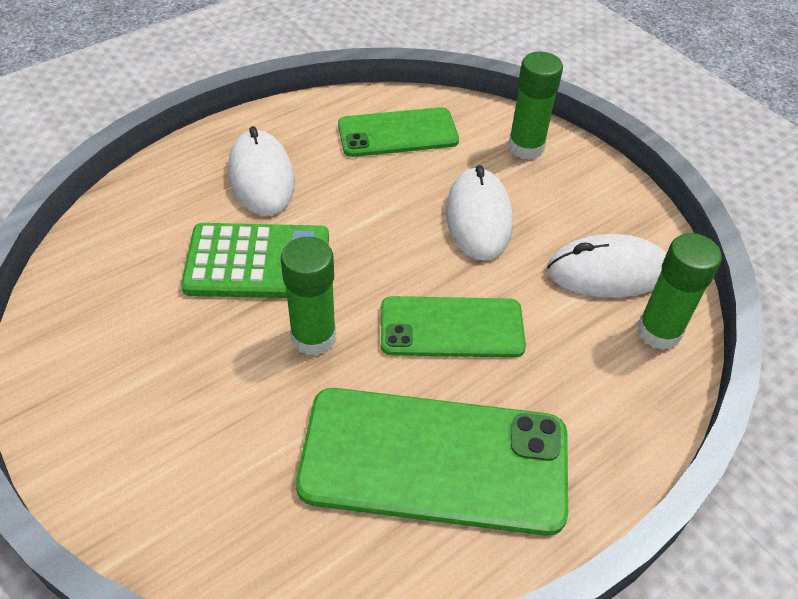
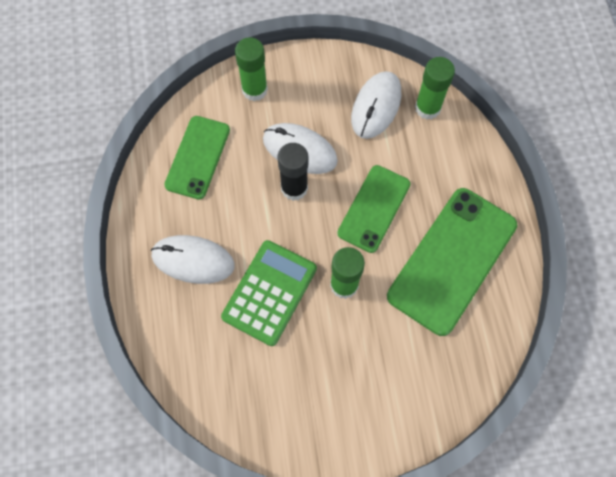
camera: 60 degrees left, 20 degrees up
none -> black glue stick [277,143,309,201]

